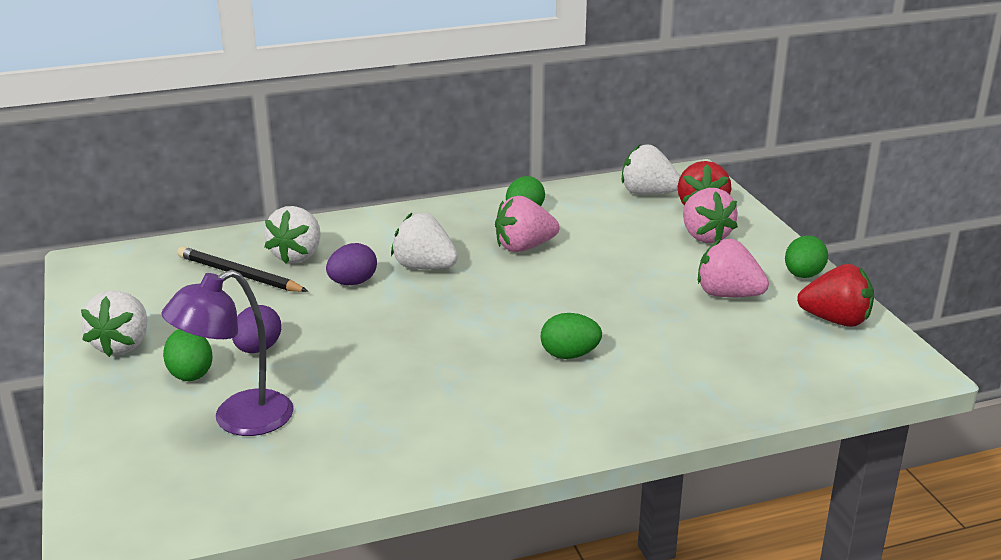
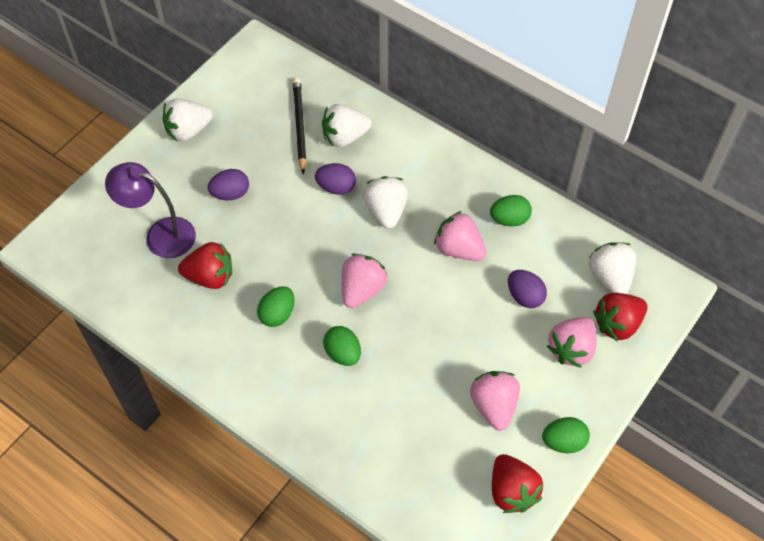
camera: 55 degrees right, 30 degrees up
green egg [163,329,213,381] -> green egg moved to [257,286,295,327]
none -> red strawberry [178,242,232,289]
none -> pink strawberry [342,253,388,308]
none -> purple egg [508,270,547,308]

